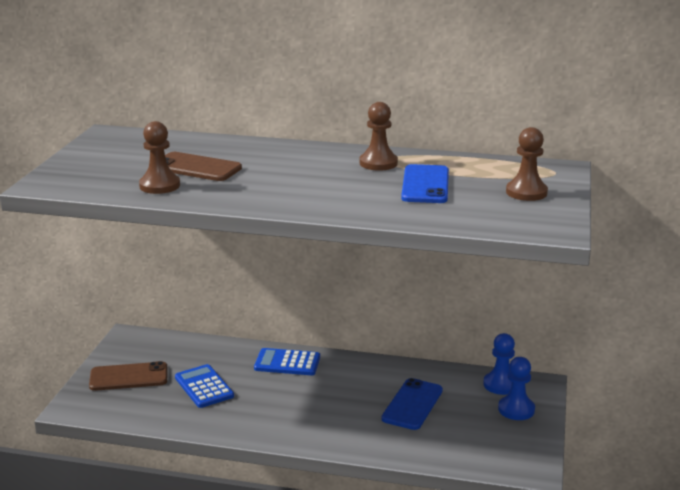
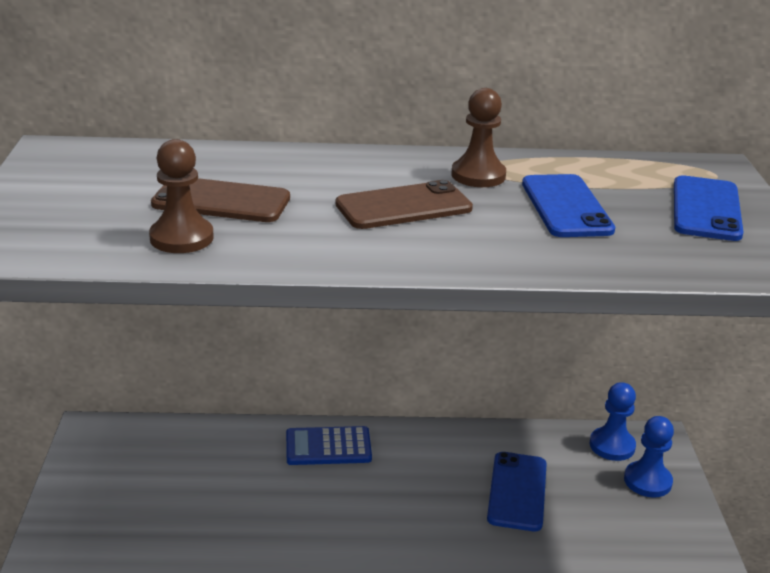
camera: 15 degrees left, 5 degrees up
brown phone [89,361,167,391] -> brown phone moved to [336,180,473,229]
blue calculator [175,364,234,408] -> none
brown pawn [506,127,548,201] -> blue phone [674,175,744,241]

